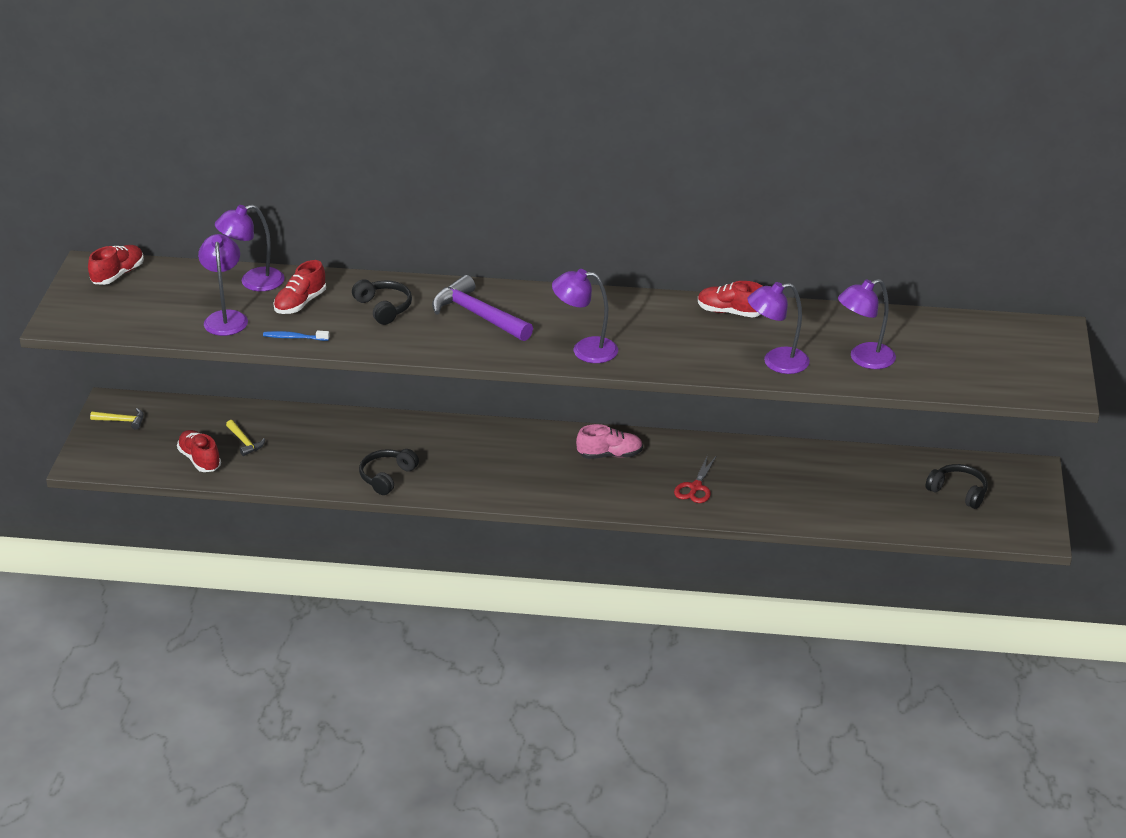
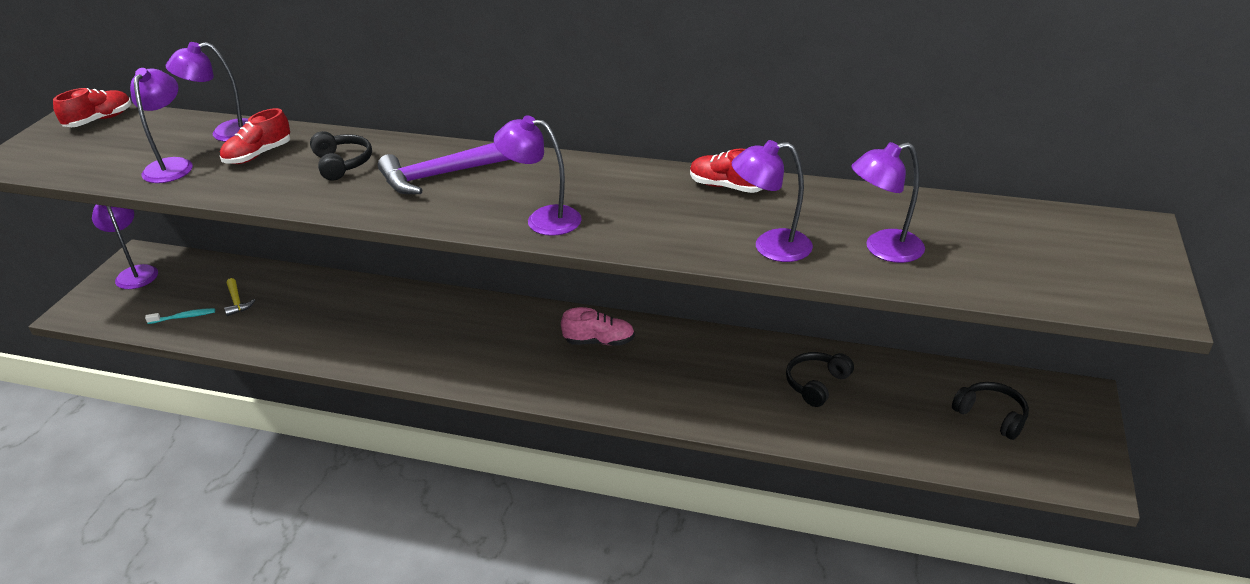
camera: 10 degrees right, 0 degrees up
yellow hammer [90,408,144,430] -> purple lamp [92,205,158,289]
red shoe [177,430,221,472] -> turquoise toothbrush [145,308,215,324]
blue toothbrush [263,331,330,341] -> none
black headphones [359,449,419,495] -> black headphones moved to [786,352,854,407]
purple hammer [432,275,533,341] -> purple hammer turned 75 degrees counterclockwise [378,143,510,194]
red scissors [674,455,716,503] -> none

